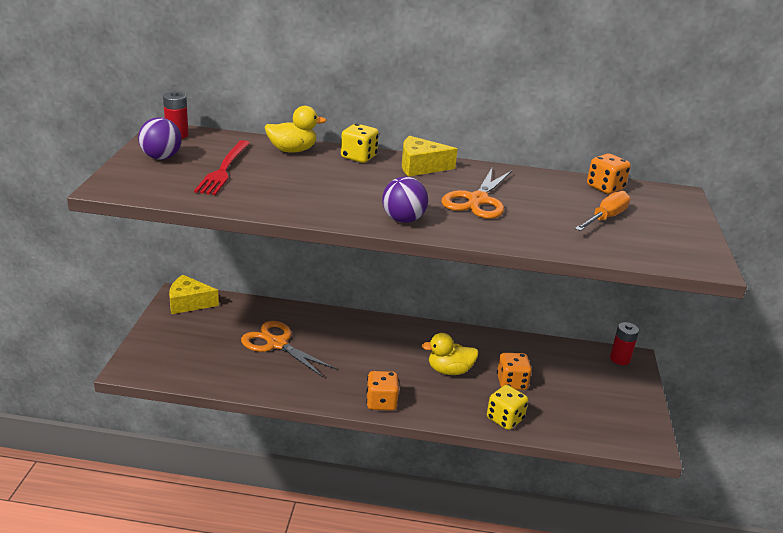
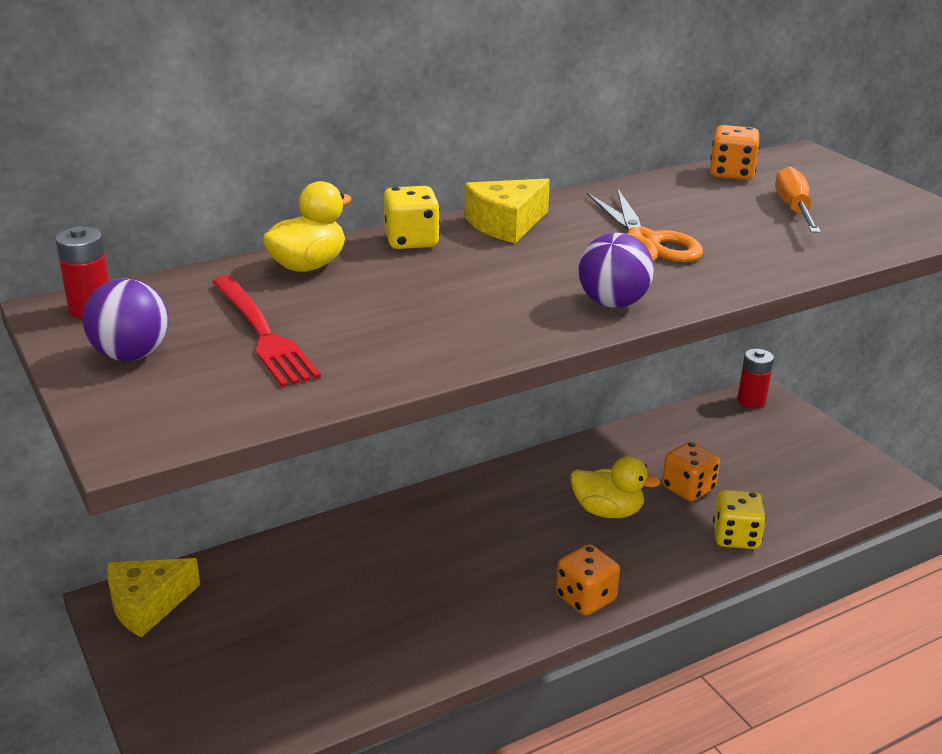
camera: 35 degrees left, 0 degrees up
orange scissors [241,321,337,377] -> none
yellow duck [421,333,479,375] -> yellow duck turned 120 degrees counterclockwise [571,456,661,518]

